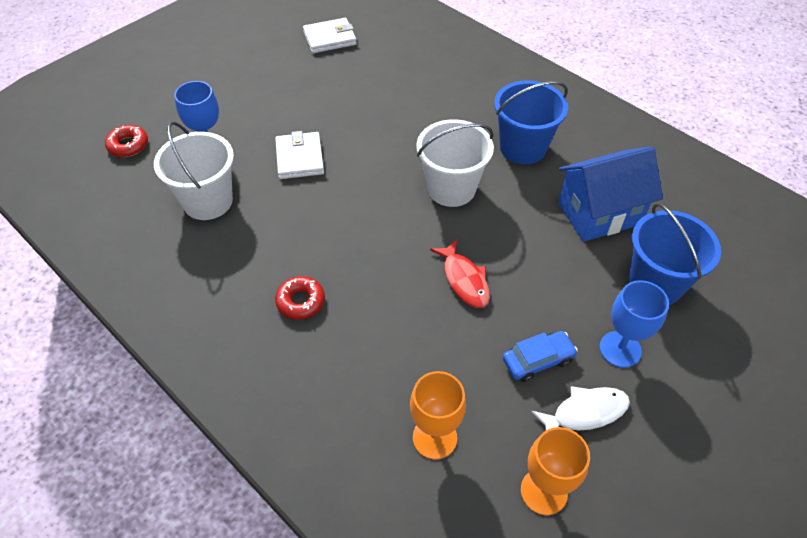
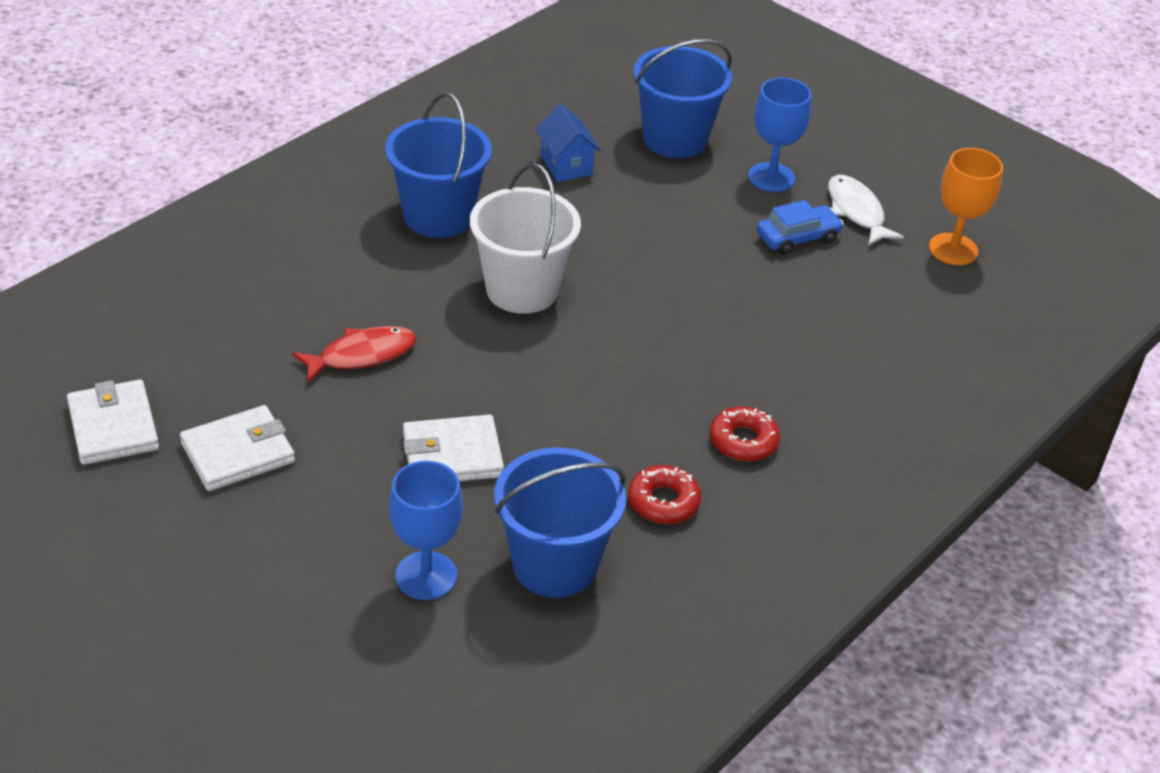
camera: 95 degrees left, 10 degrees down
red donut [105,125,148,157] -> red donut moved to [628,465,701,524]
white bucket [154,121,234,220] -> blue bucket [494,448,626,598]
orange goblet [410,371,466,459] -> none
red fish [430,240,490,308] -> red fish moved to [292,326,416,383]
blue car [503,331,578,382] -> blue car turned 90 degrees clockwise [757,200,844,255]
blue house [558,146,663,242] -> blue house [536,104,601,182], size x0.54
none -> white wallet [180,405,295,491]

